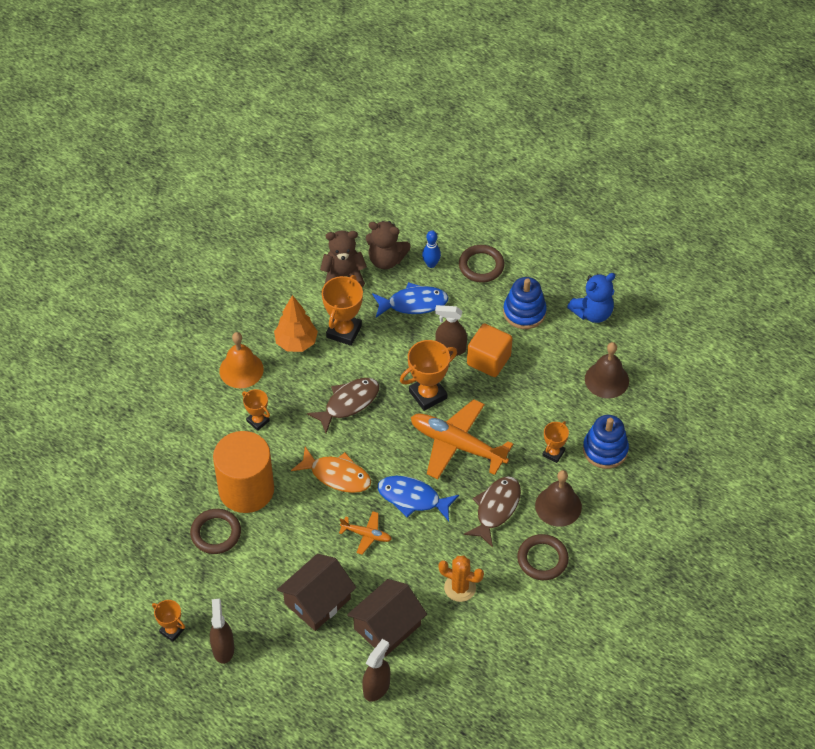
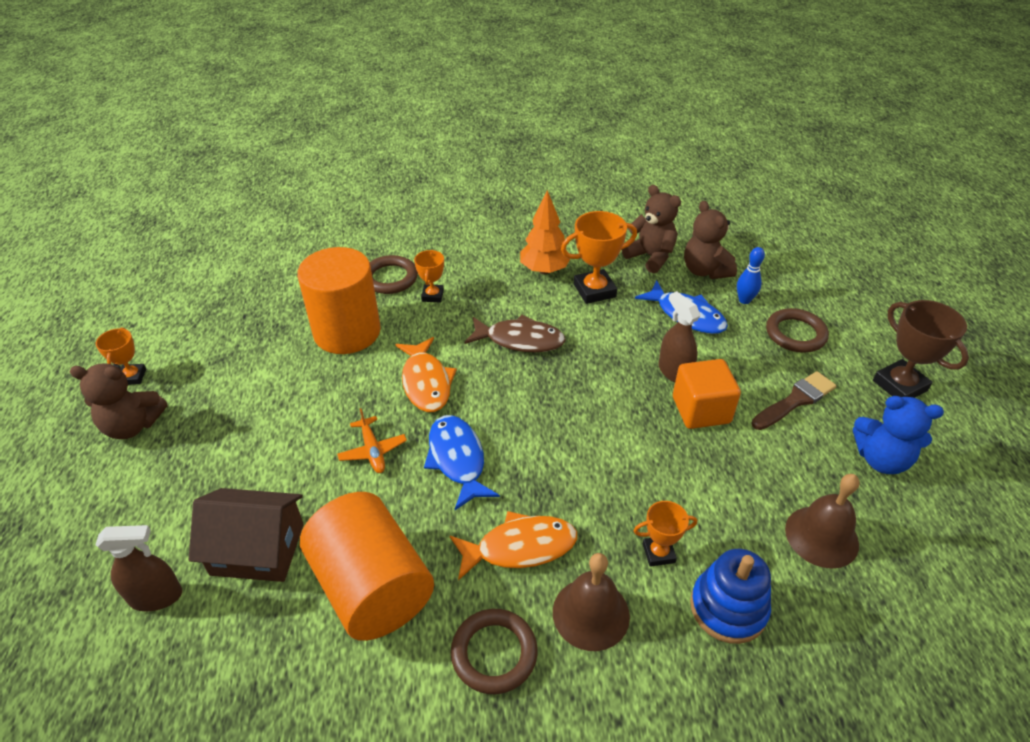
camera: 50 degrees right, 10 degrees down
brown ring [190,509,241,554] -> brown ring moved to [370,255,418,294]
brown spray bottle [210,599,234,664] -> brown teddy bear [70,364,168,439]
orange bell [219,332,264,388] -> none
brown house [277,554,356,631] -> none
orange trophy [400,340,457,411] -> none
orange plane [411,399,513,479] -> none
orange cactus [438,556,484,602] -> orange cylinder [300,492,434,641]
brown fish [464,476,521,547] -> orange fish [450,511,577,580]
blue stacking toy [503,277,547,329] -> brown brush [752,371,836,430]
none -> brown trophy [873,300,969,398]

